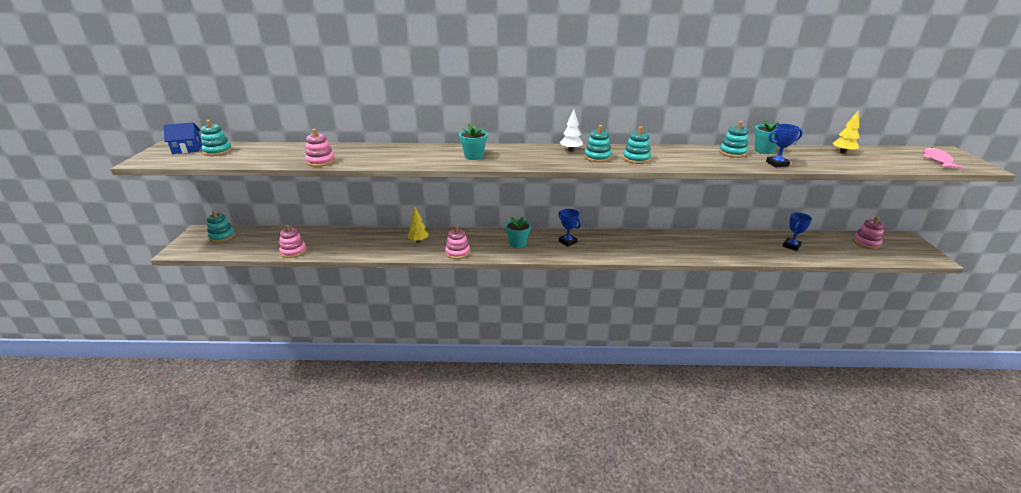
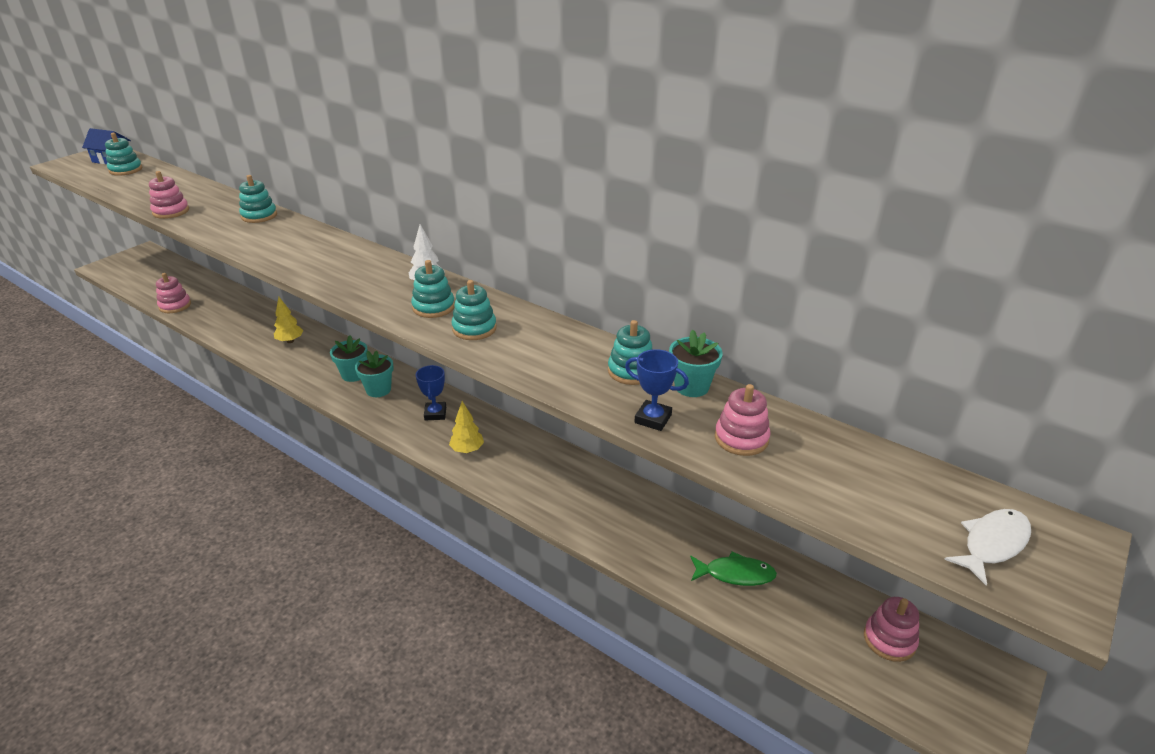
camera: 35 degrees right, 5 degrees up
turquoise stacking toy [207,210,235,242] -> turquoise stacking toy moved to [239,175,277,223]
pink stacking toy [445,226,470,259] -> pink stacking toy moved to [715,384,770,456]
turquoise flower pot [459,124,488,160] -> turquoise flower pot moved to [330,335,368,382]
blue trophy [783,213,812,251] -> green fish [690,551,777,586]
yellow tree [832,111,860,154] -> yellow tree moved to [449,401,484,453]
pink fish [923,147,963,169] -> white fish [944,509,1031,586]

